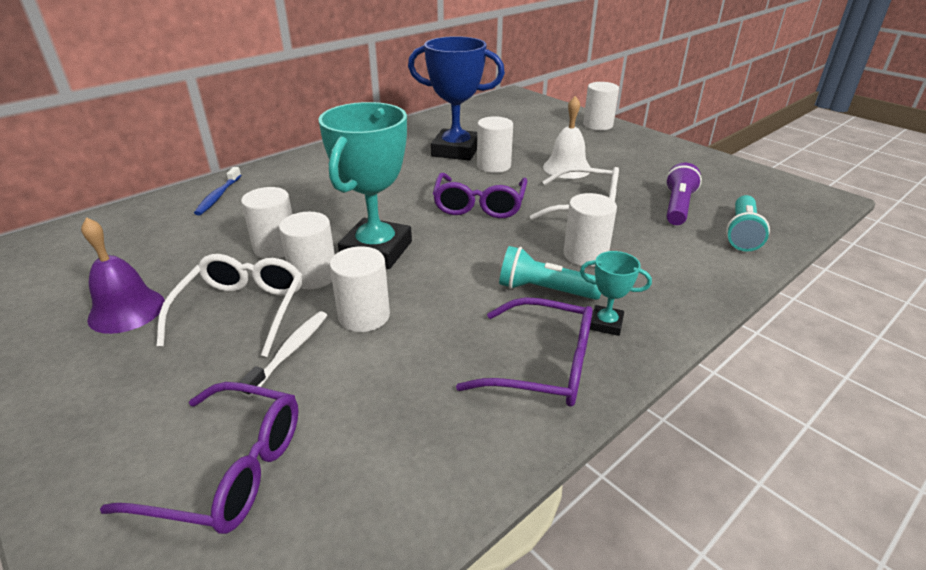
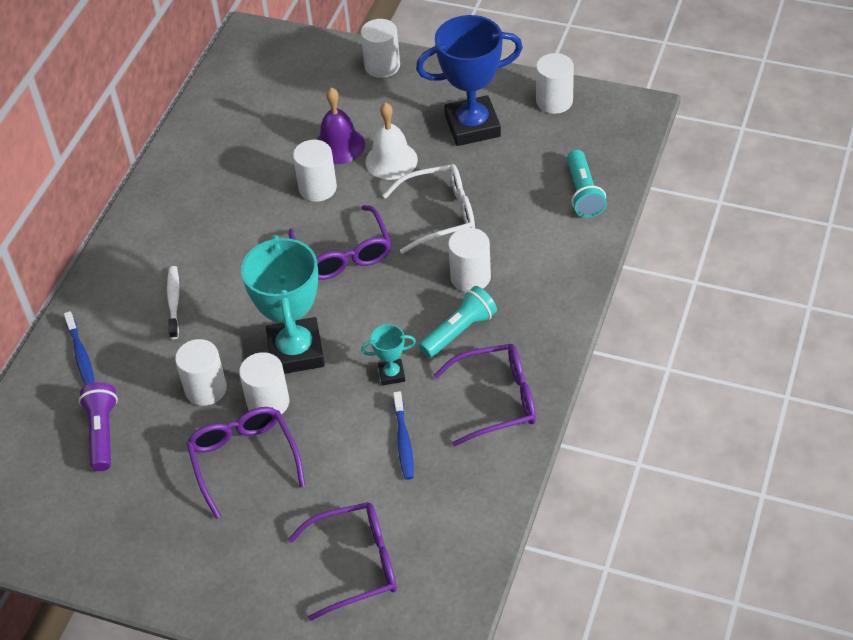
camera: 25 degrees left, 15 degrees up
purple bell [81,217,165,334] -> purple bell moved to [316,88,365,164]
white glasses [156,254,302,357] -> purple glasses [186,407,305,519]
white toothbrush [239,311,327,397] -> white toothbrush moved to [167,266,180,339]
white cylinder [330,246,390,332] -> white cylinder moved to [536,53,574,114]
blue trophy [408,36,505,161] -> blue trophy moved to [416,15,523,146]
turquoise flashlight [499,246,601,300] -> turquoise flashlight turned 150 degrees clockwise [419,286,497,358]
turquoise trophy [580,251,652,336] -> turquoise trophy moved to [361,324,416,385]
purple flashlight [665,163,702,225] -> purple flashlight moved to [79,382,118,471]
none -> blue toothbrush [393,391,413,480]

